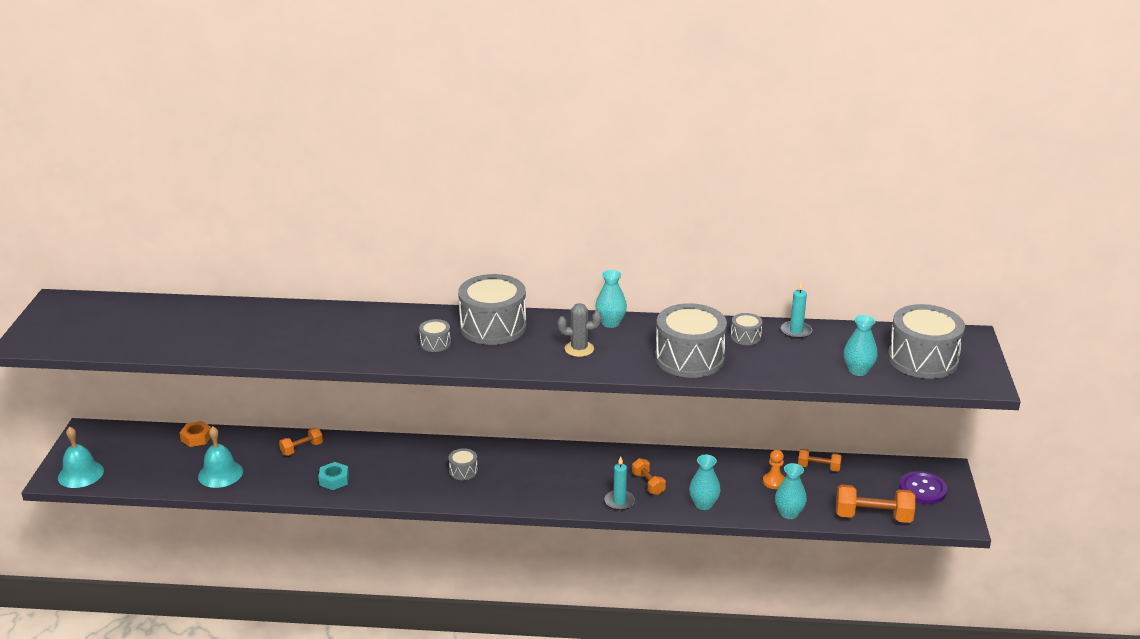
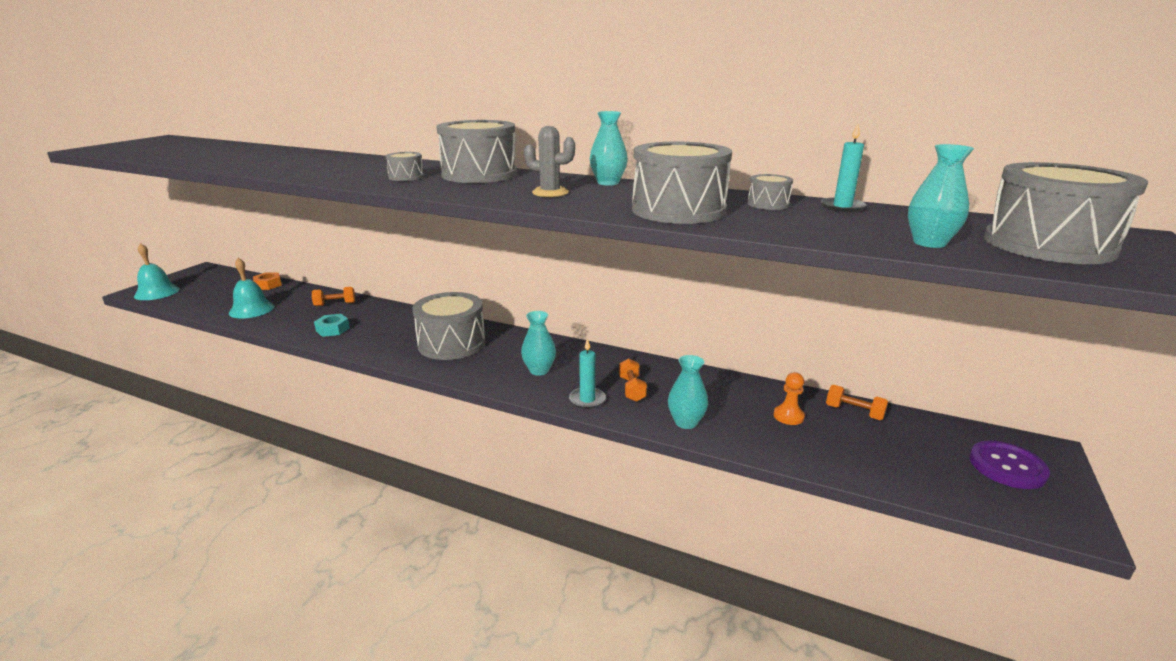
camera: 20 degrees right, 5 degrees down
grey drum [449,448,478,480] -> grey drum [412,292,486,360], size x2.22
turquoise vase [775,463,807,519] -> turquoise vase moved to [521,311,556,376]
orange dumbbell [836,484,915,523] -> none

